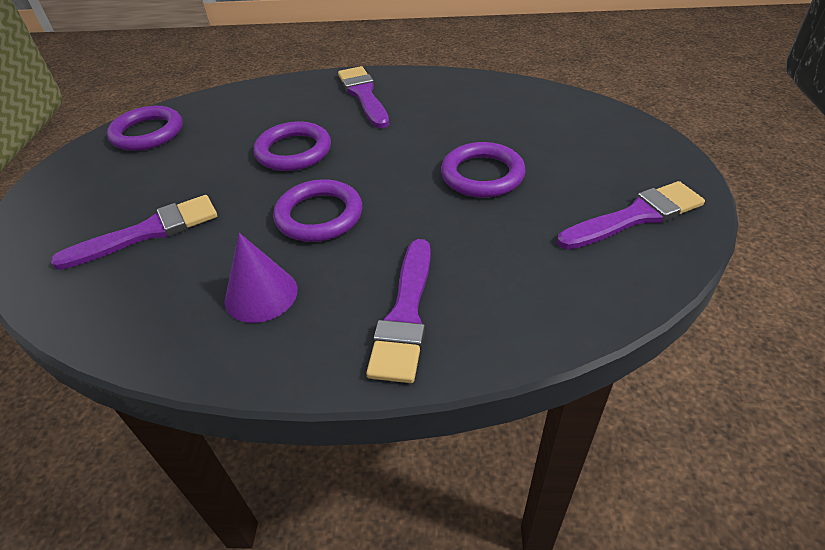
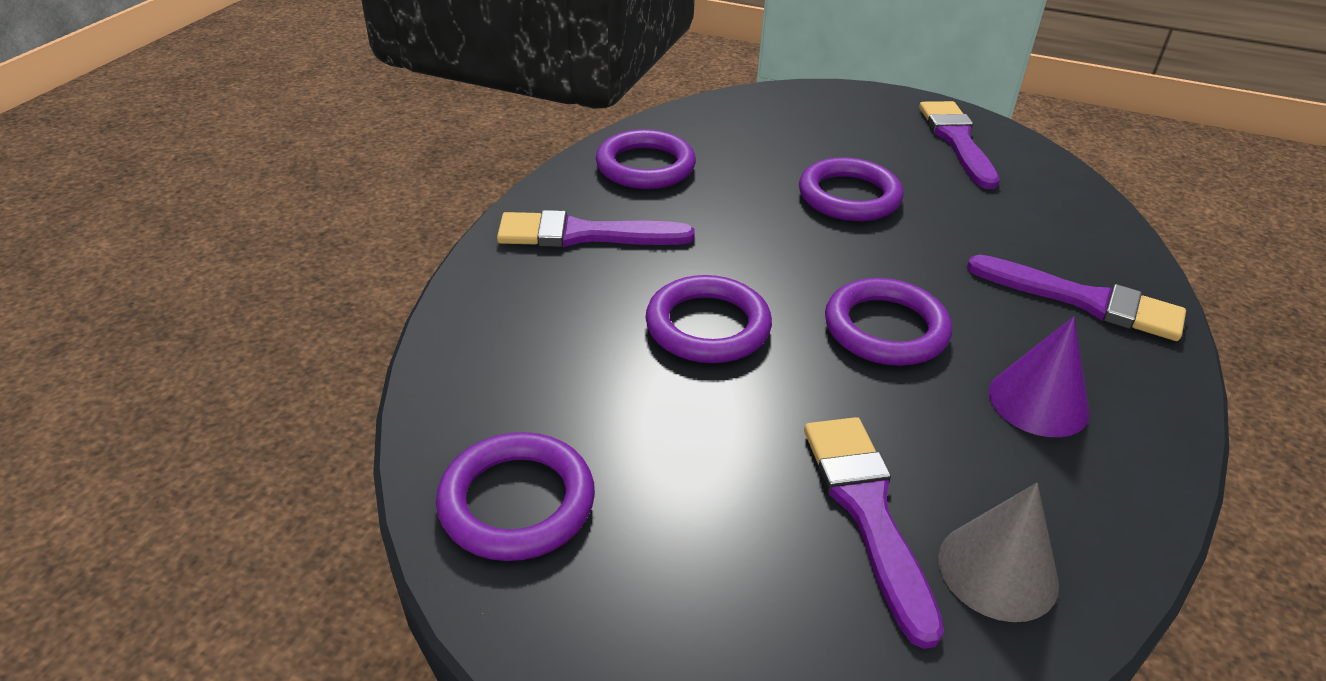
camera: 75 degrees left, 5 degrees down
none -> purple ring [596,129,696,189]
none -> grey cone [938,483,1059,622]

